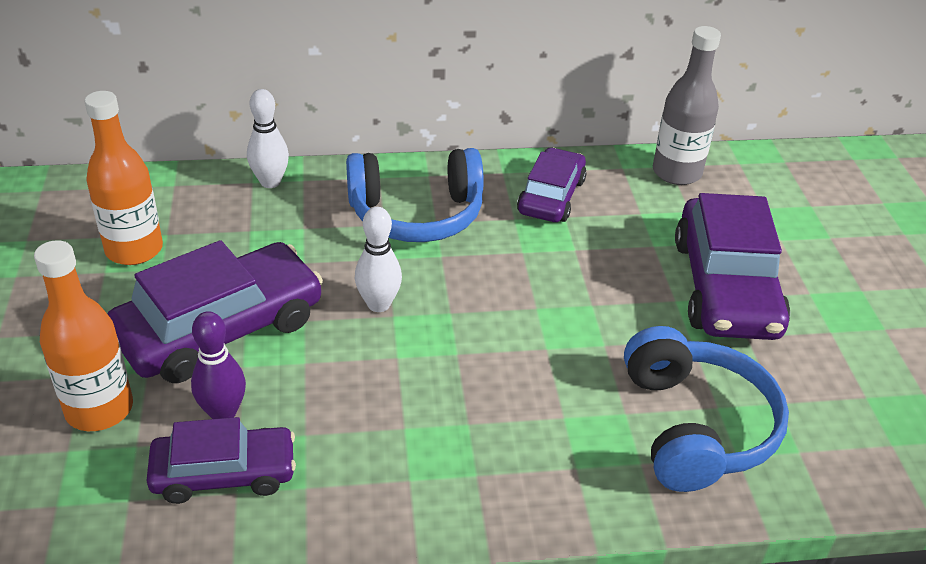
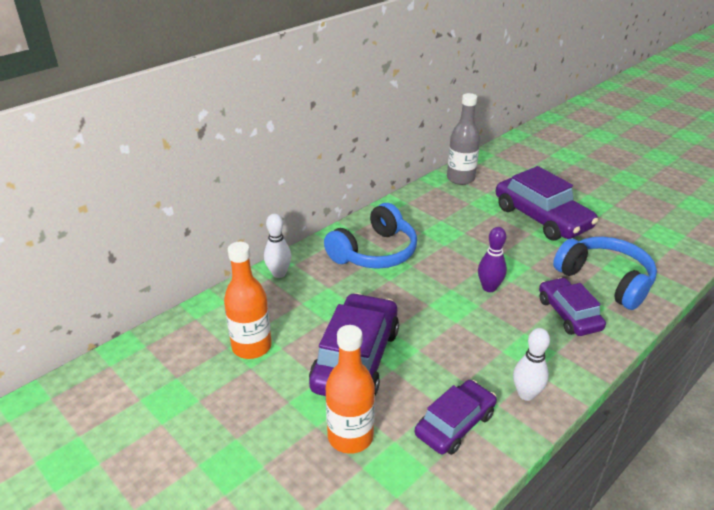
camera: 35 degrees left, 5 degrees down
purple bowling pin [191,311,246,419] -> purple bowling pin moved to [478,227,507,292]
white bowling pin [355,207,402,312] -> white bowling pin moved to [513,328,550,401]
purple car [517,147,586,222] -> purple car moved to [539,277,606,336]

